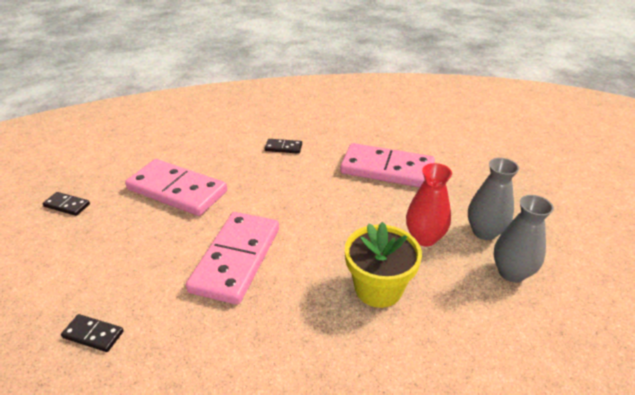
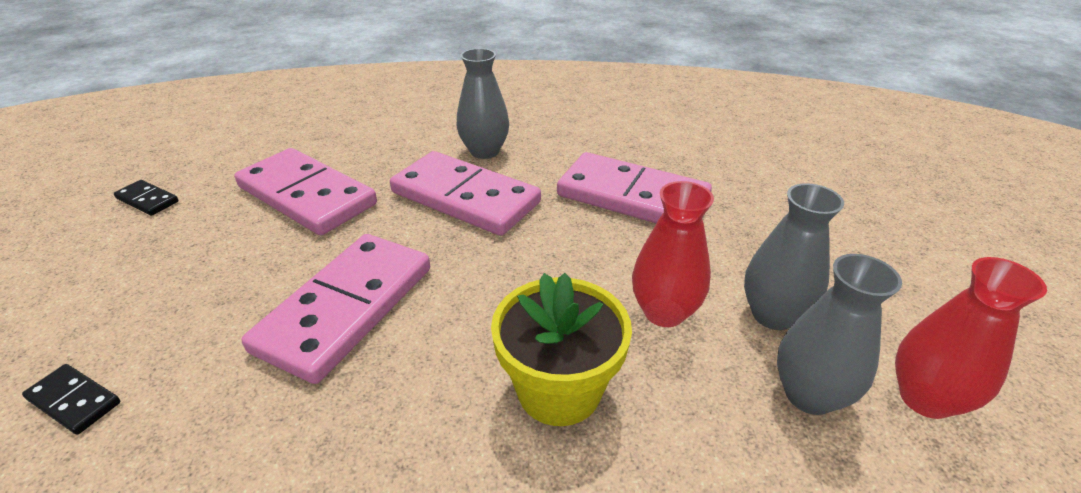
camera: 10 degrees right, 0 degrees up
black domino [265,139,302,154] -> grey vase [457,48,509,159]
none -> pink domino [390,151,541,236]
none -> red vase [895,257,1047,419]

